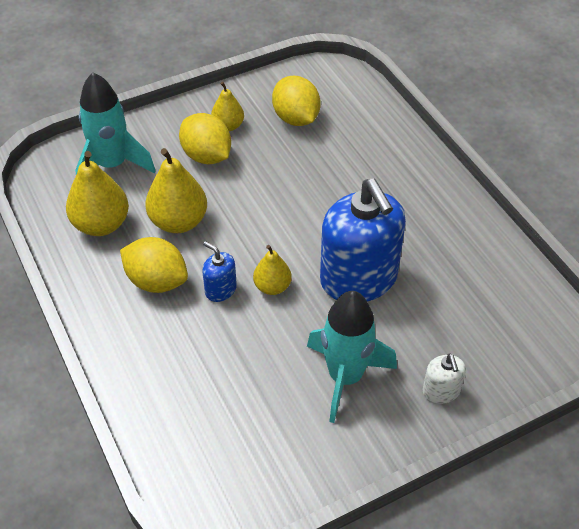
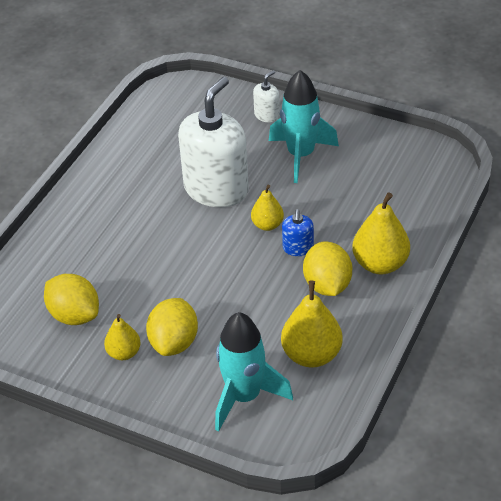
camera: 125 degrees left, 5 degrees down
yellow pear [145,148,207,233] -> yellow pear moved to [352,193,410,275]
yellow lemon [272,76,321,126] -> yellow lemon turned 75 degrees counterclockwise [44,274,99,325]
blue soap dispenser [320,179,406,302] -> white soap dispenser [178,77,249,207]

